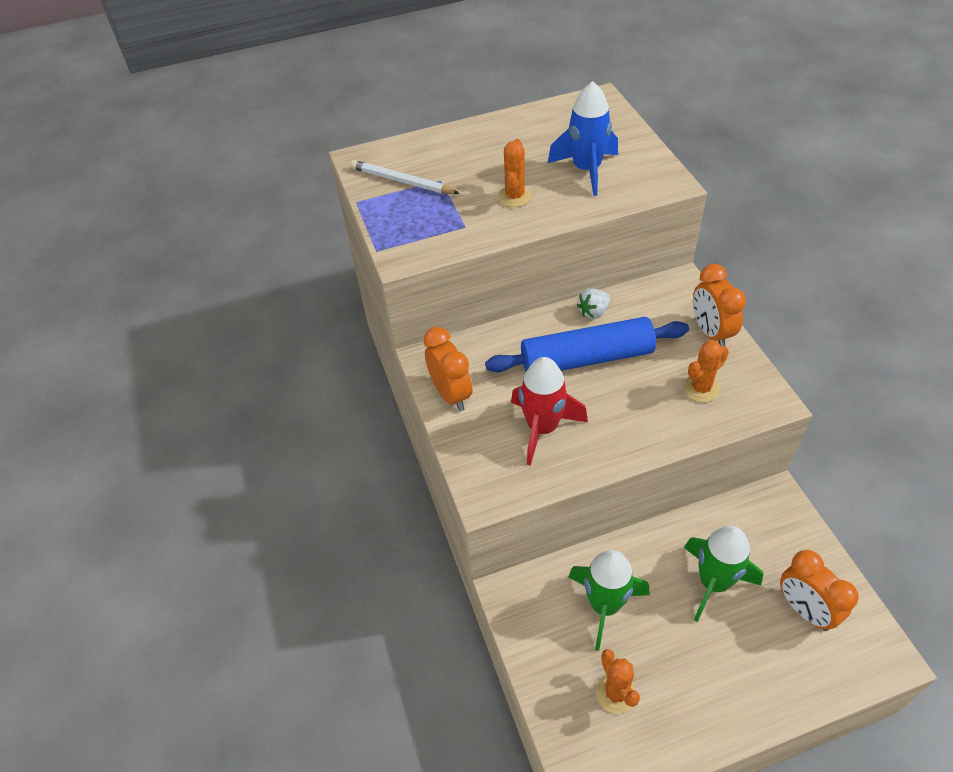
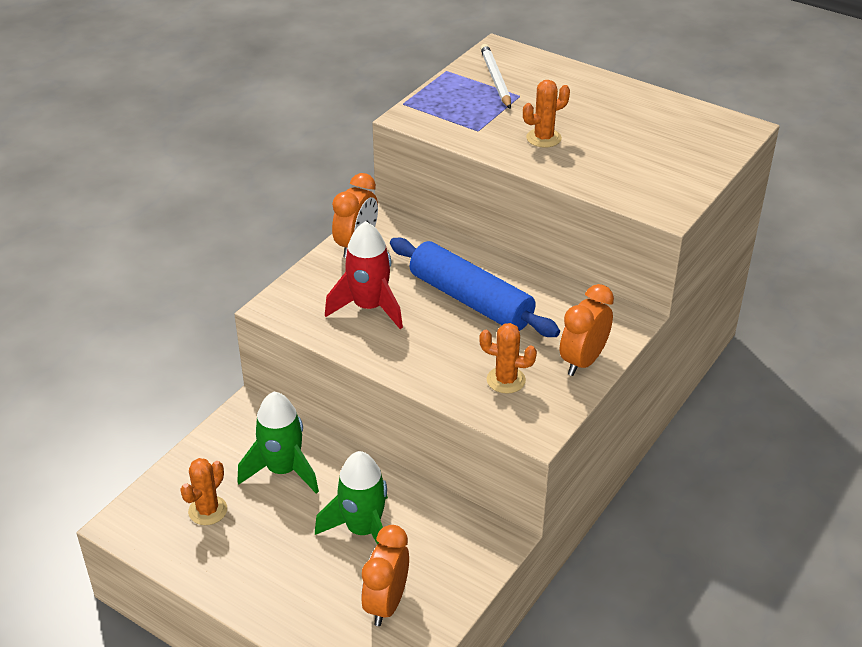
camera: 50 degrees right, 10 degrees down
blue rocket [548,81,618,196] -> none
white strawberry [577,288,610,319] -> none

